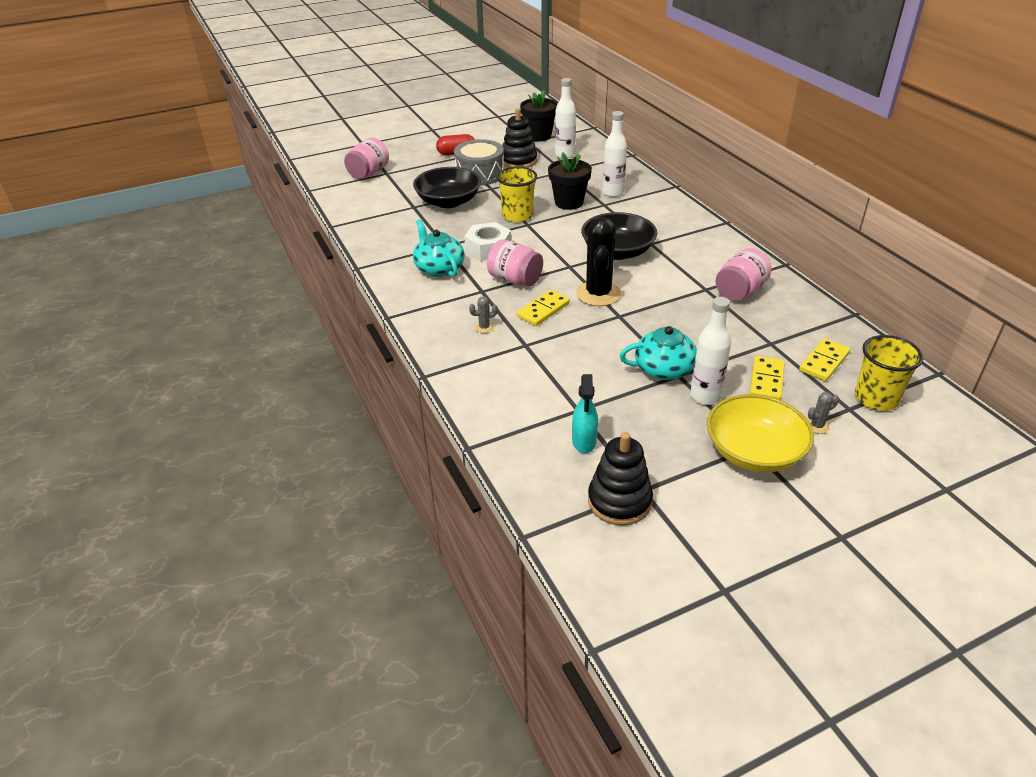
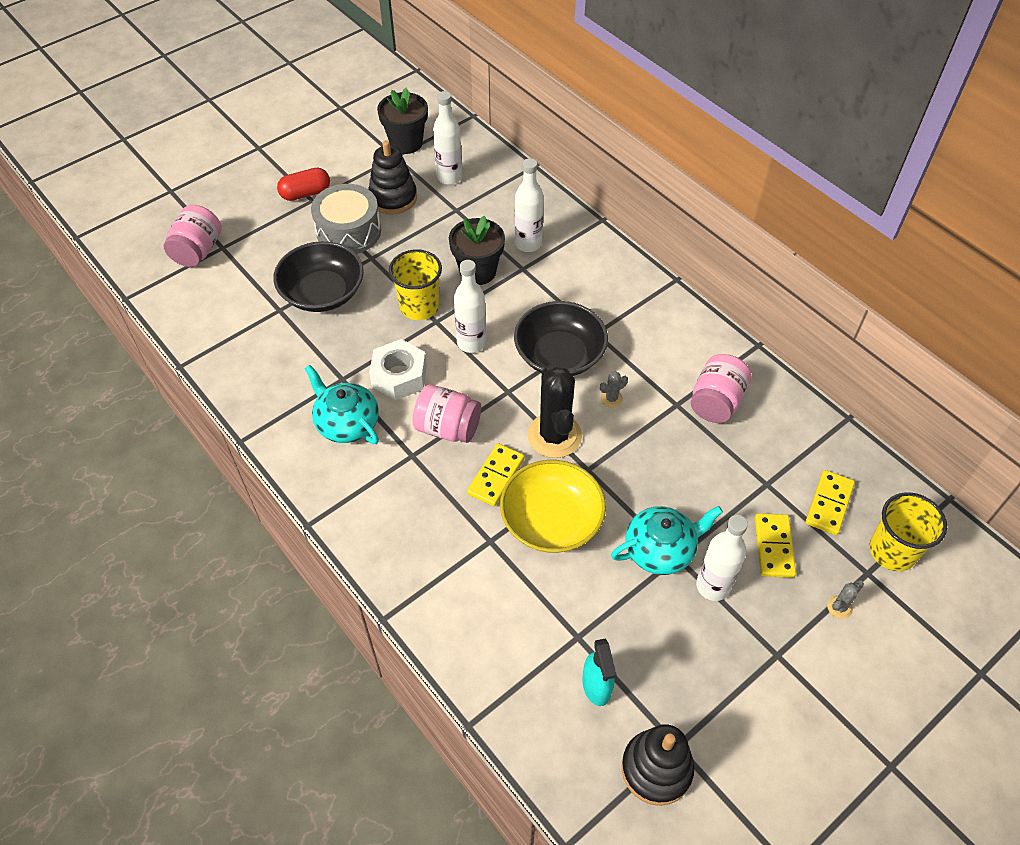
camera: 15 degrees left, 15 degrees up
grey cactus [469,296,498,333] -> grey cactus moved to [600,371,628,408]
yellow bowl [707,394,814,472] -> yellow bowl moved to [500,460,606,553]
none -> white bottle [454,260,486,353]

